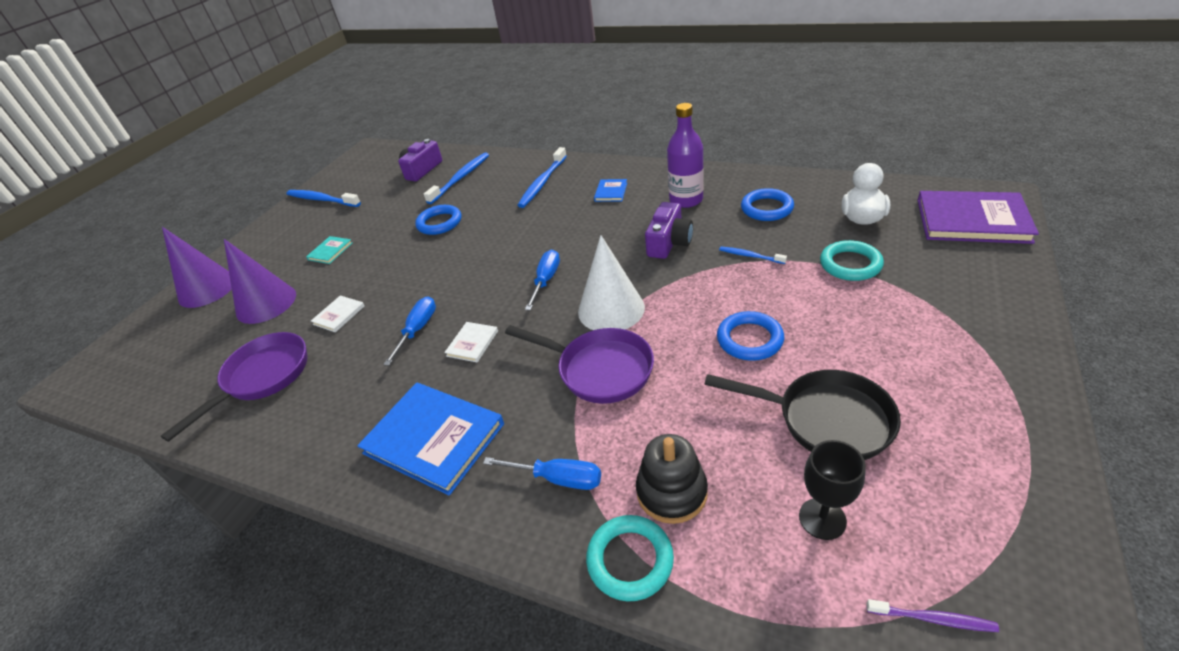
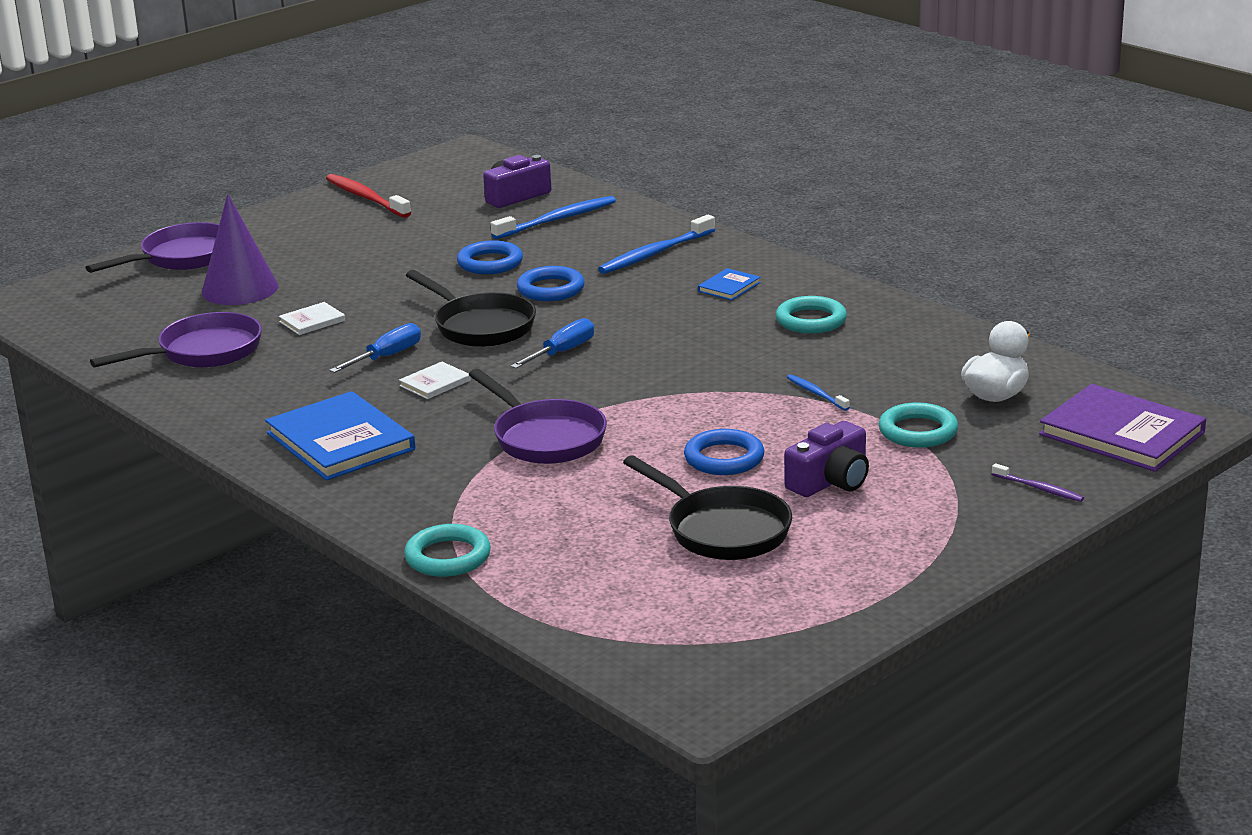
camera: 20 degrees right, 15 degrees down
purple cone [162,227,232,308] -> purple pan [85,222,219,273]
blue toothbrush [287,190,361,207] -> red toothbrush [326,174,411,218]
turquoise book [306,236,352,264] -> none
blue screwdriver [483,457,601,490] -> none
white cone [578,235,645,330] -> none
black stacking toy [636,434,708,524] -> none
purple camera [645,202,693,259] -> purple camera moved to [784,421,869,497]
purple bottle [667,103,704,208] -> turquoise ring [776,296,847,334]
blue ring [741,188,794,221] -> blue ring moved to [517,266,585,301]
black goblet [799,440,866,540] -> none
purple toothbrush [866,599,999,632] -> purple toothbrush moved to [992,463,1084,502]
none -> black pan [406,270,536,347]

